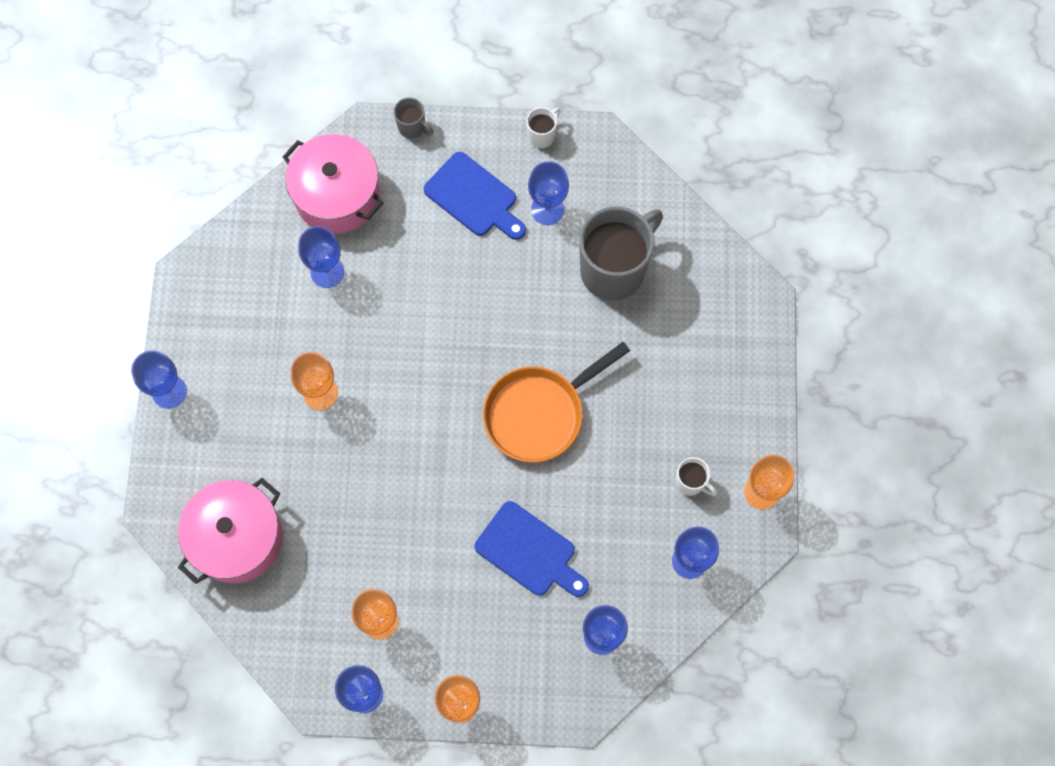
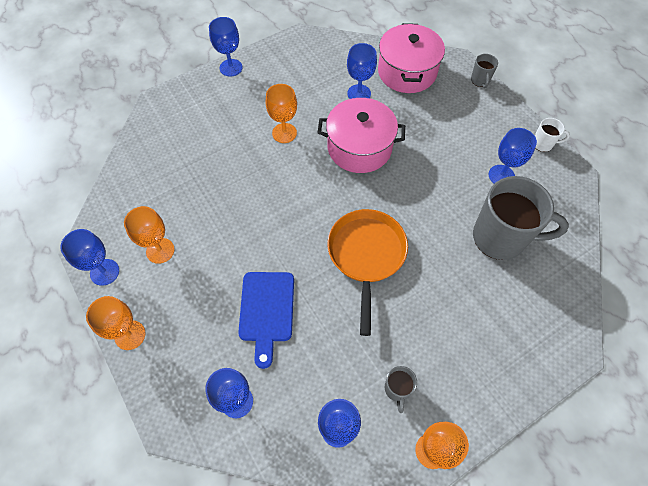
camera: 55 degrees right, 10 degrees down
pink pot [178,478,283,584] -> pink pot moved to [317,98,405,173]
blue cutting board [424,152,526,240] -> none
orange pan [483,342,630,462] -> orange pan turned 75 degrees clockwise [327,209,408,336]
white mug [675,457,717,496] -> grey mug [385,366,417,413]

